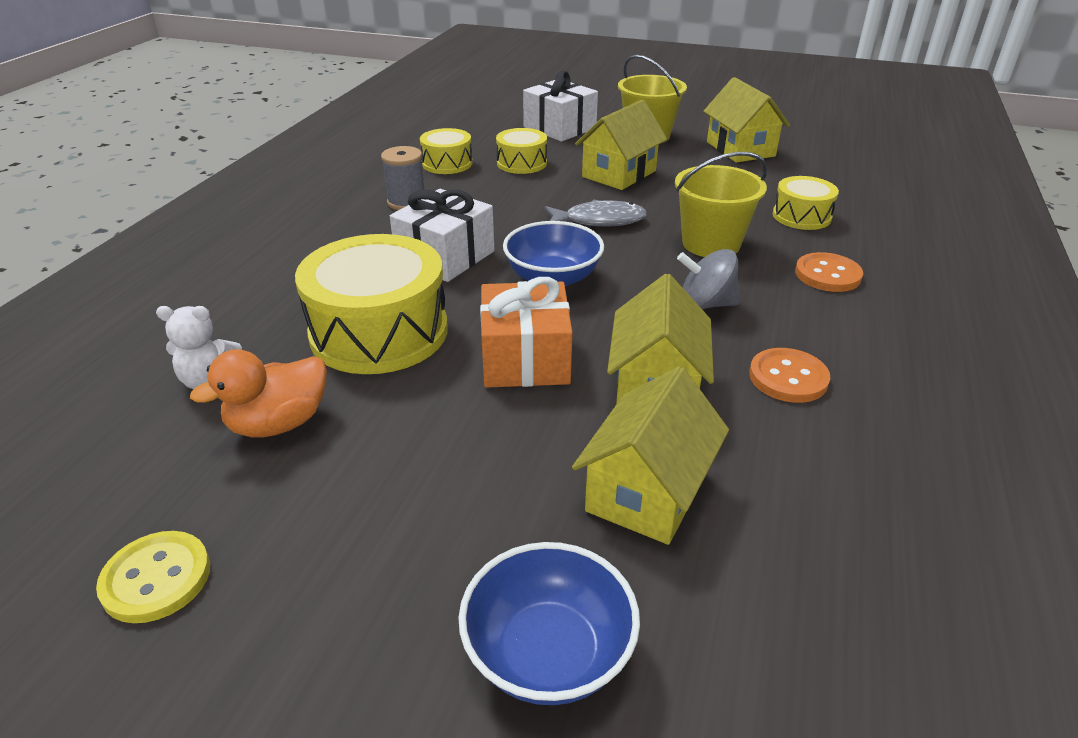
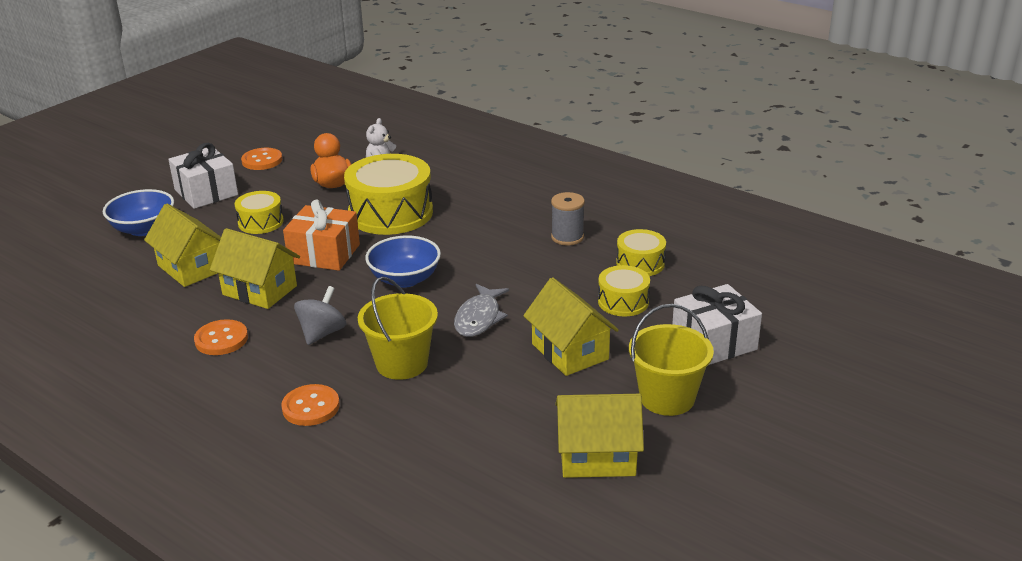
camera: 110 degrees right, 5 degrees down
yellow button [96,531,210,623] -> orange button [241,148,282,170]
white gift [390,189,494,282] -> white gift moved to [168,143,238,209]
yellow drum [773,176,839,230] -> yellow drum moved to [235,191,284,234]

